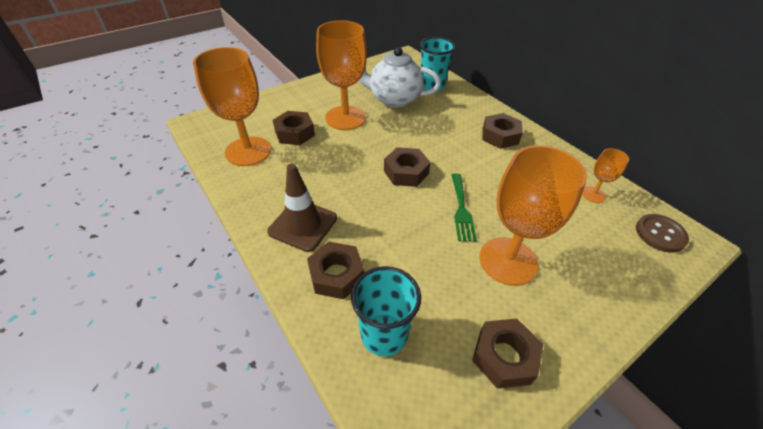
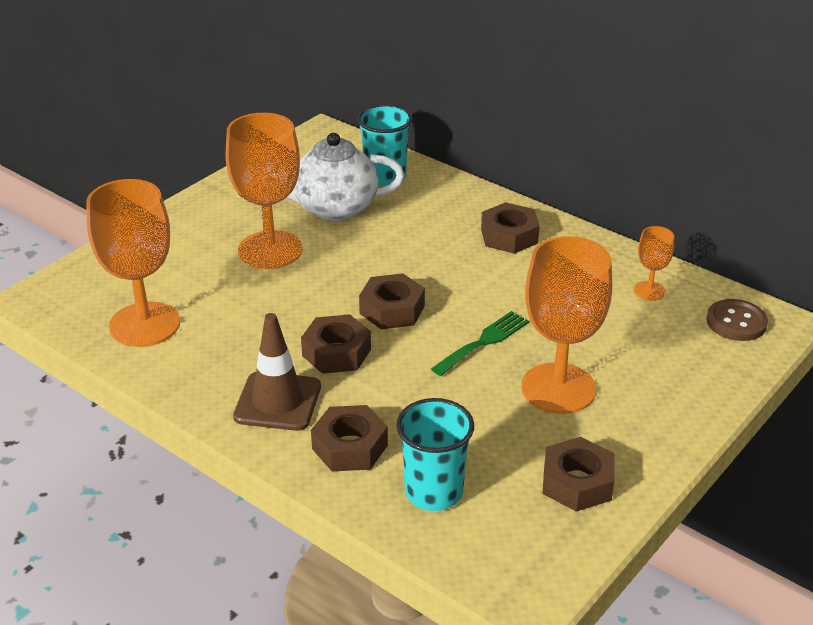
camera: 15 degrees left, 10 degrees down
brown nut [273,111,315,145] -> brown nut moved to [301,314,371,374]
green fork [451,173,477,241] -> green fork turned 120 degrees counterclockwise [431,311,529,376]

